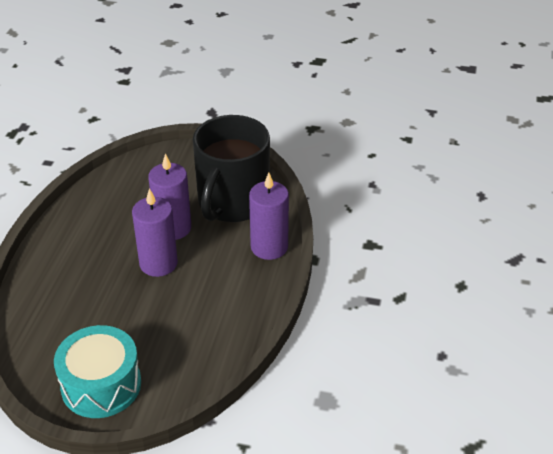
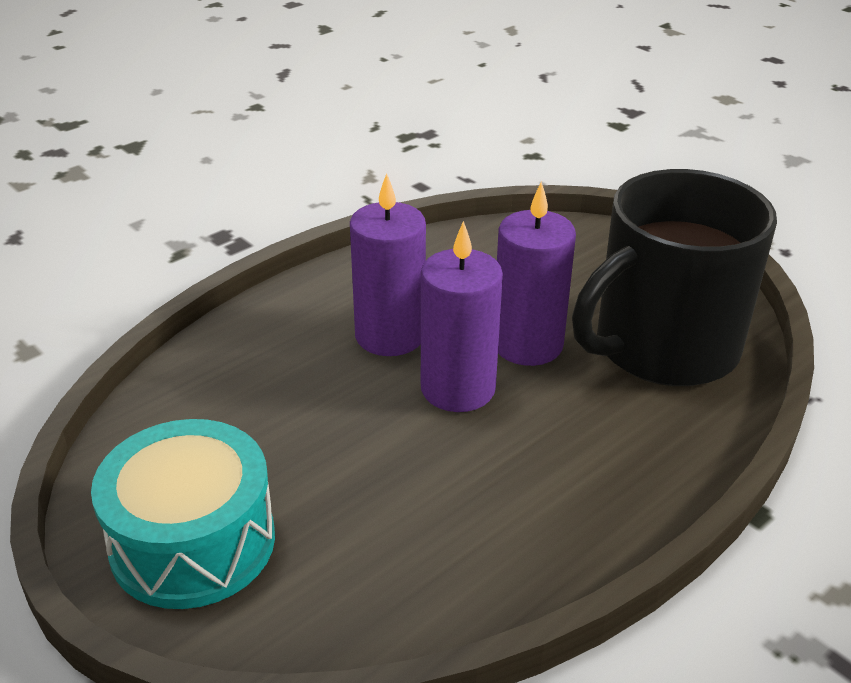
camera: 35 degrees right, 5 degrees down
purple candle [249,173,289,260] -> purple candle moved to [350,173,426,356]

